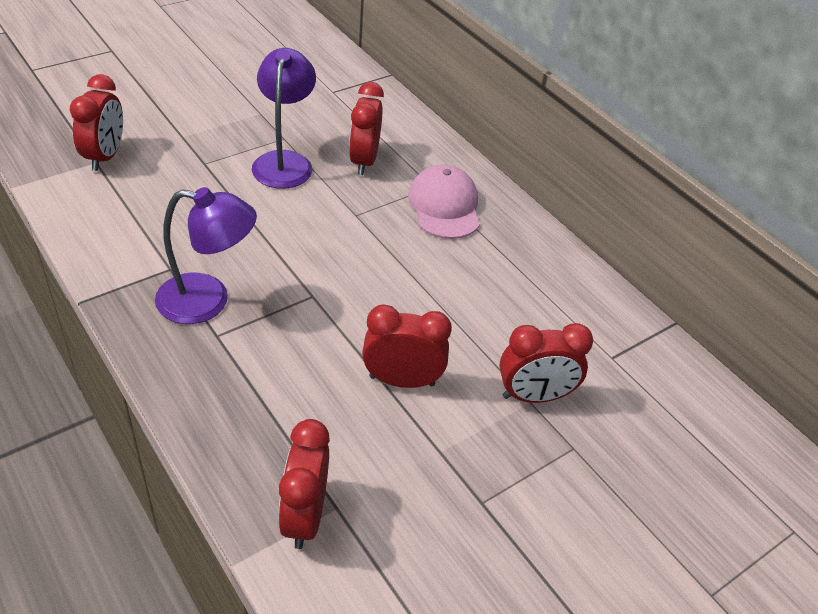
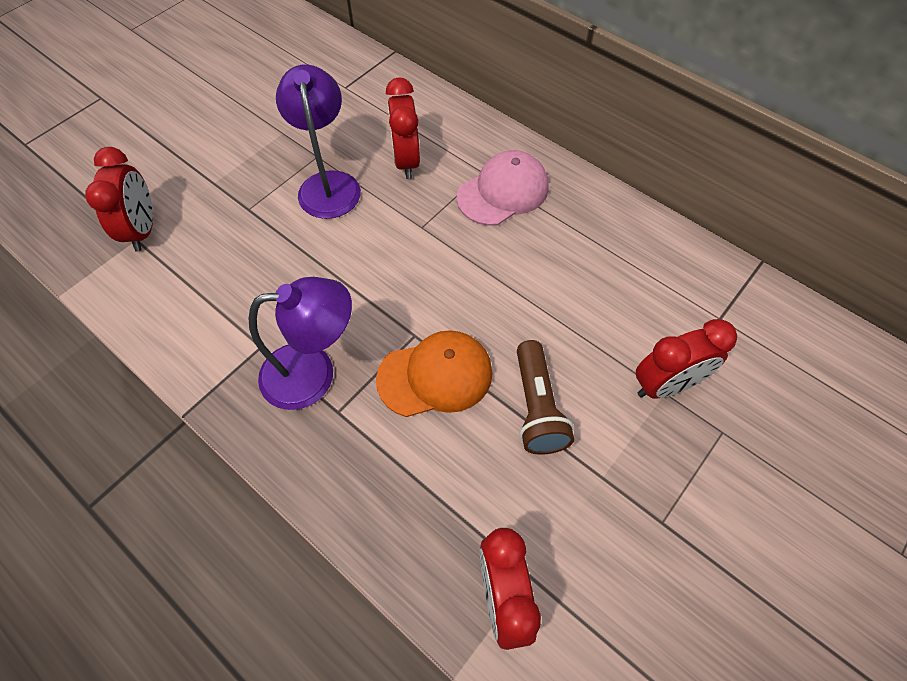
camera: 10 degrees left, 15 degrees up
red clock [362,304,452,388] -> brown flashlight [517,340,574,455]
pink cap [408,165,480,239] -> pink cap turned 75 degrees clockwise [457,150,549,226]
none -> orange cap [376,330,492,417]

